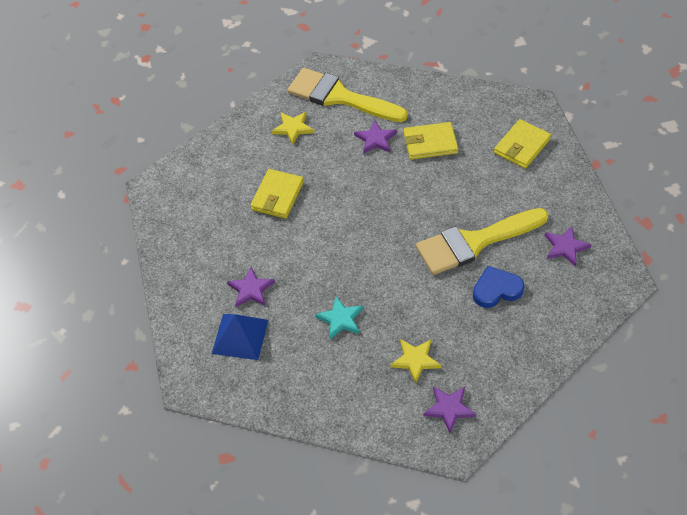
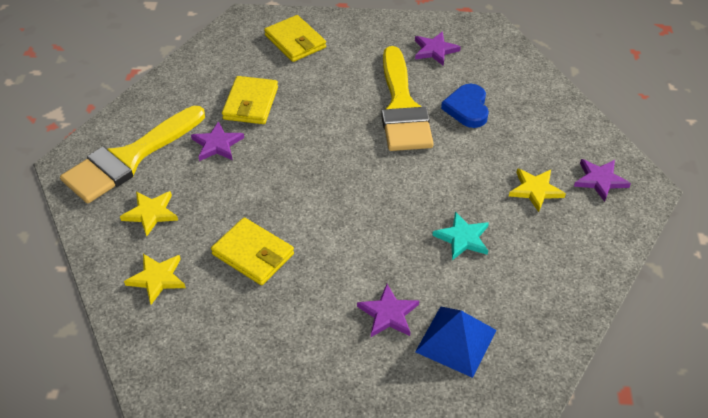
camera: 75 degrees left, 5 degrees down
none -> yellow star [124,254,186,305]

